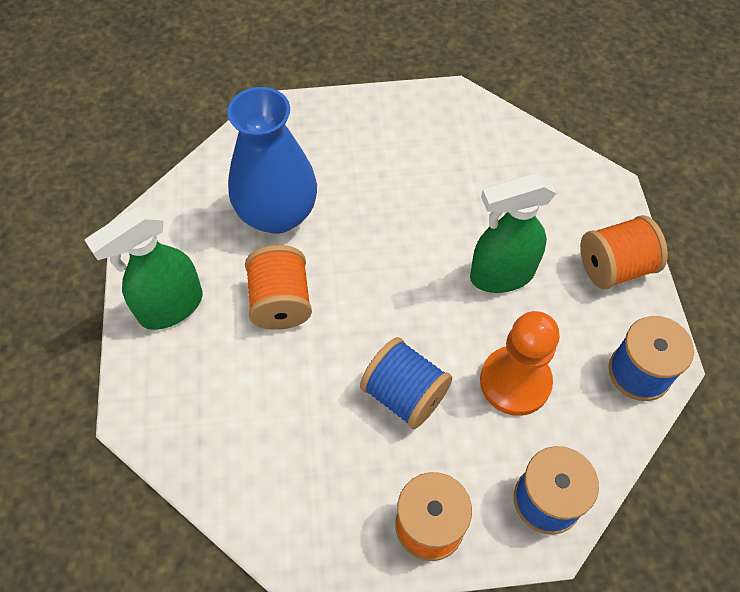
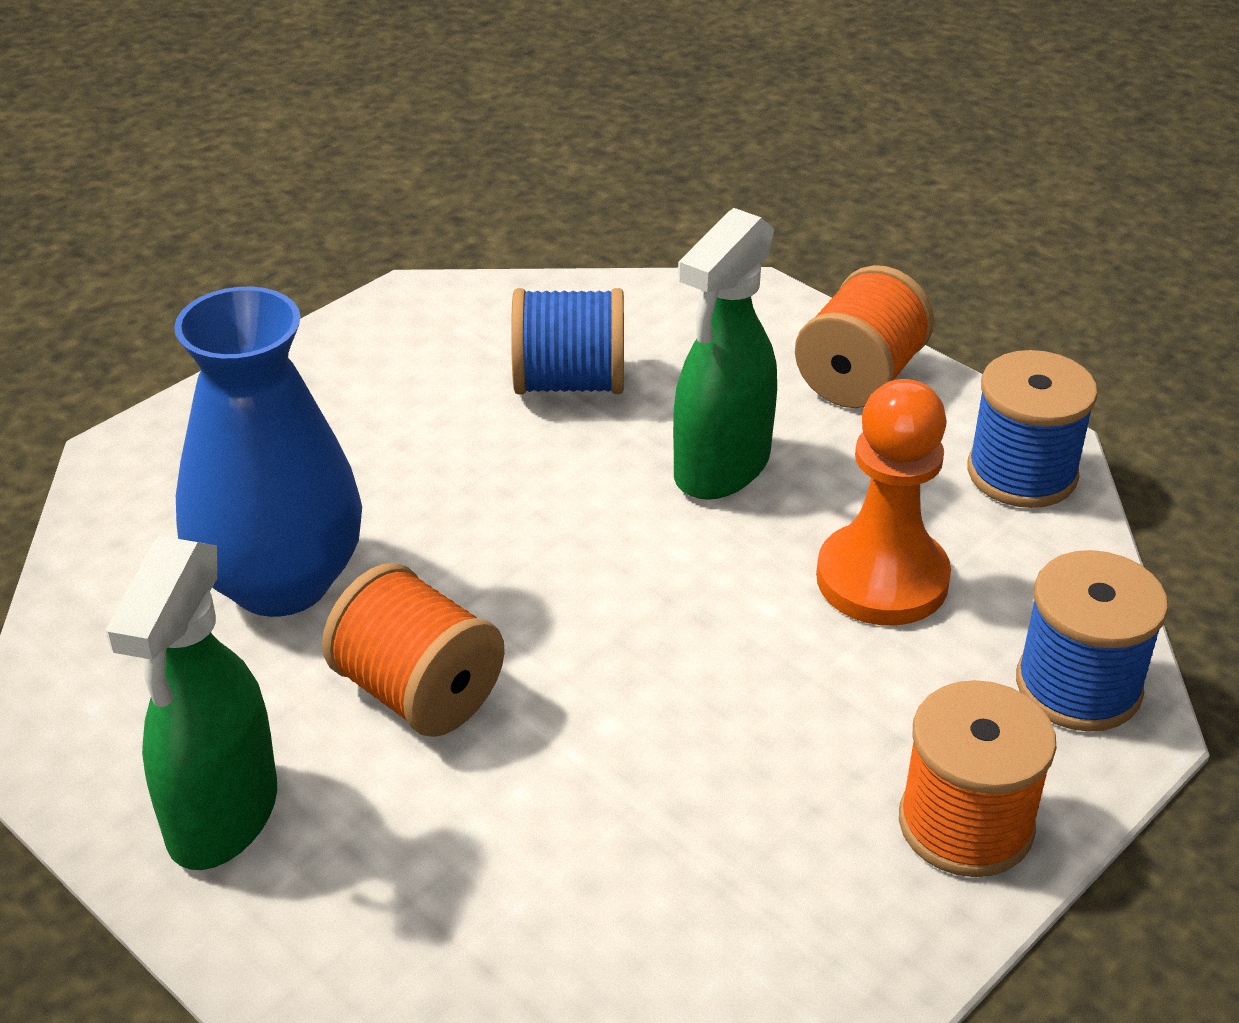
camera: 40 degrees left, 20 degrees down
blue spool [360,337,452,429] -> blue spool moved to [511,288,624,394]

